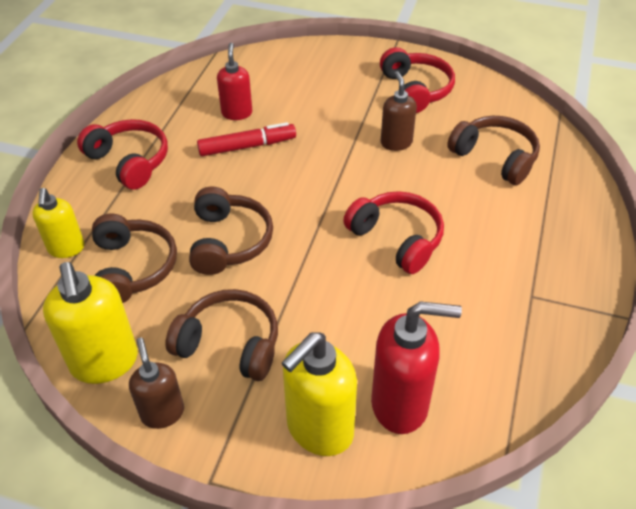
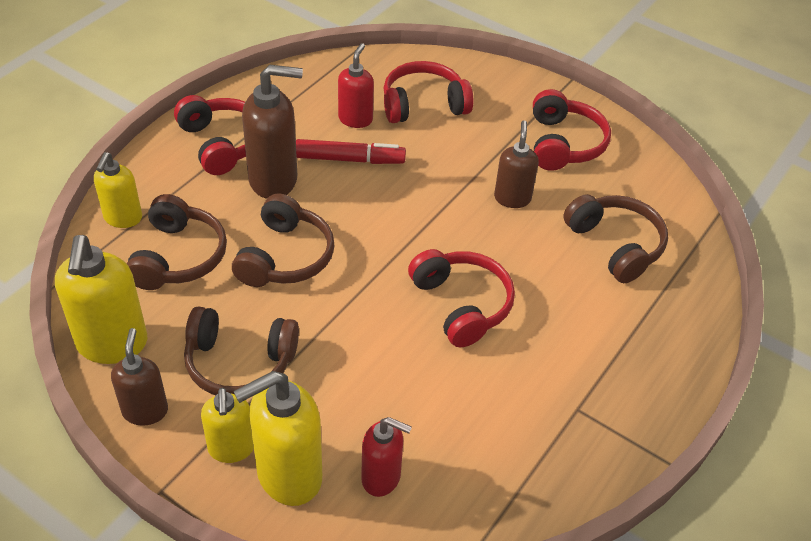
camera: 15 degrees right, 0 degrees up
brown headphones [165,289,278,381] -> brown headphones turned 150 degrees clockwise [184,306,299,395]
red soap dispenser [371,301,462,434] -> red soap dispenser [361,417,412,497], size x0.62
none -> yellow soap dispenser [201,388,254,463]
none -> brown soap dispenser [242,65,303,199]
none -> red headphones [384,61,474,123]

